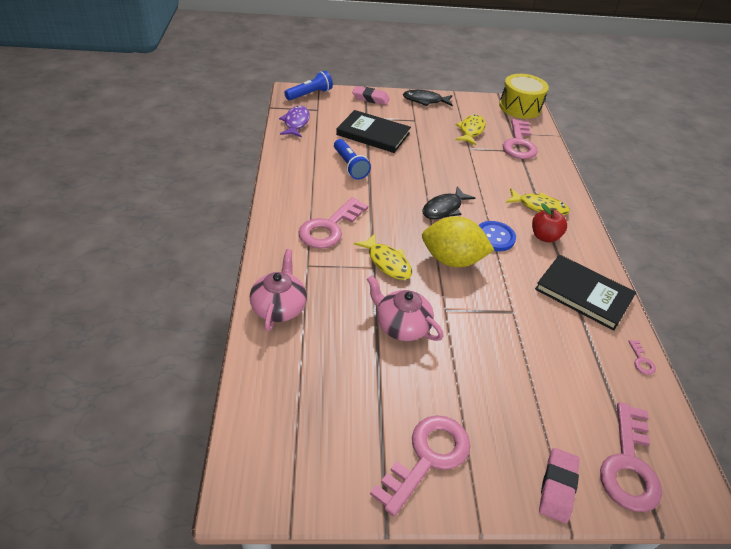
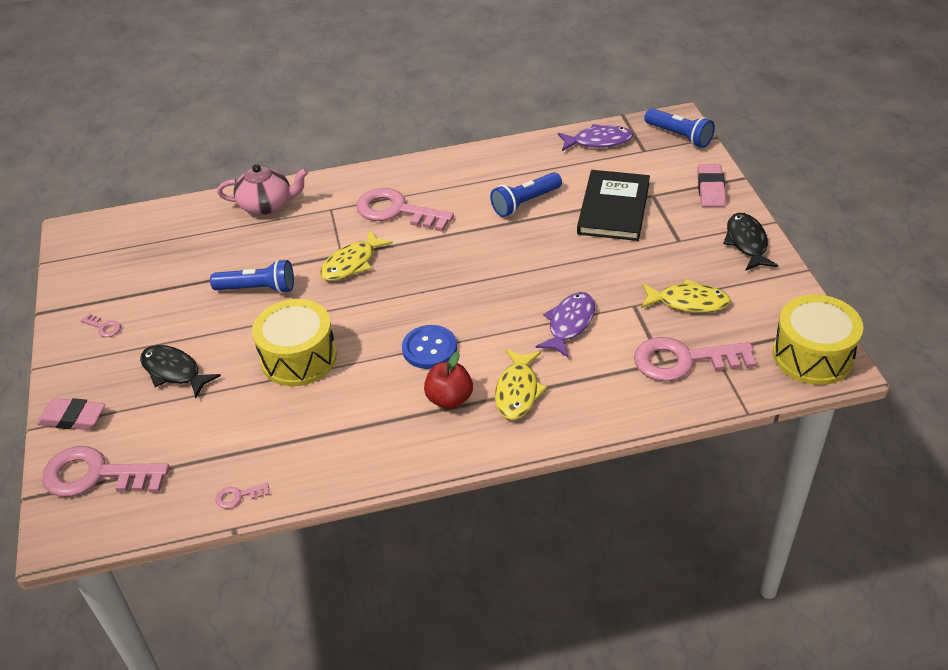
camera: 85 degrees right, 0 degrees up
pink teapot [367,275,444,341] -> blue flashlight [210,259,294,294]
pink key [370,415,470,516] -> pink key [81,314,121,337], size x0.41
black fish [422,186,475,219] -> black fish moved to [140,345,221,398]
yellow lemon [422,216,494,267] -> none
black book [535,254,636,331] -> none
none -> yellow drum [252,299,337,386]
none -> purple fish [535,292,595,357]

